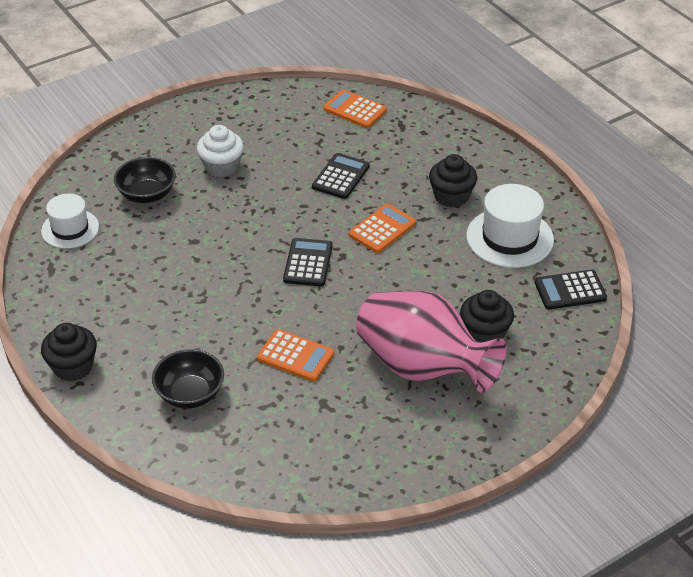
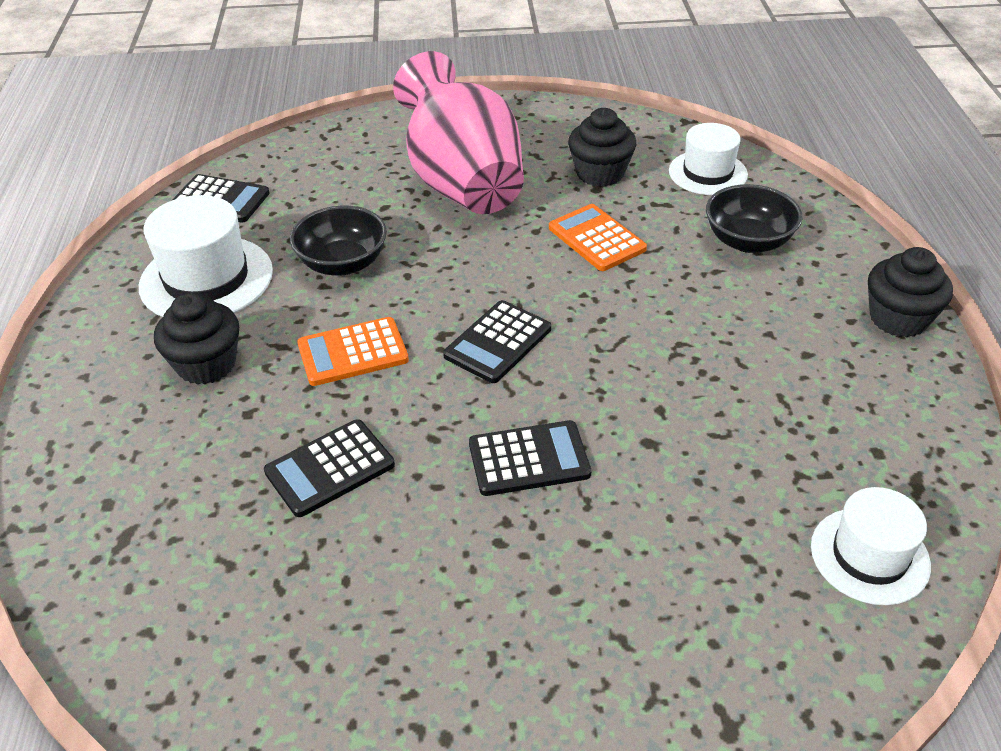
camera: 150 degrees left, 0 degrees up
black bowl [114,157,176,203] -> black bowl moved to [290,206,387,275]
white cupcake [197,125,244,177] -> none
orange calculator [324,90,387,128] -> none
black cupcake [460,290,514,342] -> black cupcake moved to [568,108,636,187]
none -> black calculator [469,420,591,496]
none -> white hat [669,123,748,195]

